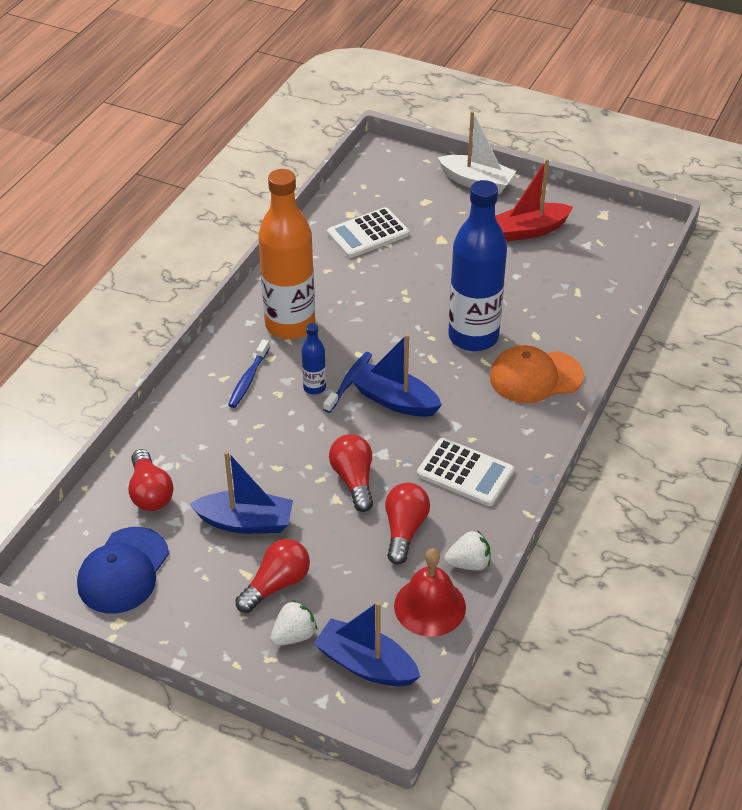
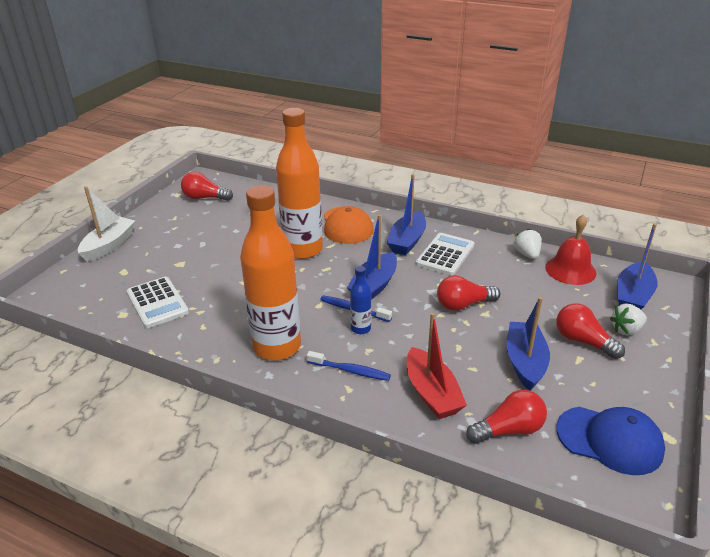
camera: 90 degrees left, 10 degrees down
white strawberry [270,600,317,646] -> white strawberry turned 75 degrees counterclockwise [610,303,647,336]
red light bulb [385,483,430,565] -> red light bulb moved to [181,172,233,201]
blue bottle [448,180,507,351] -> orange bottle [276,108,323,259]
red boat [495,158,573,241] -> red boat moved to [407,313,467,419]
none -> blue boat [387,174,426,255]

